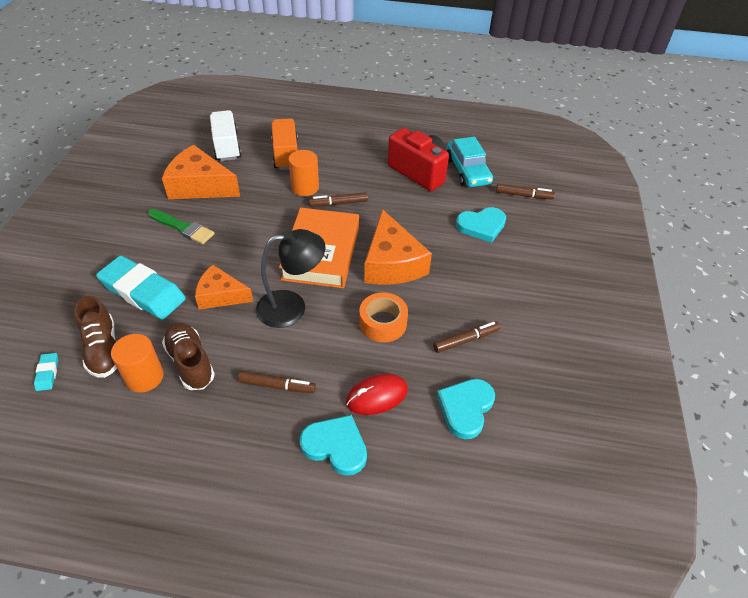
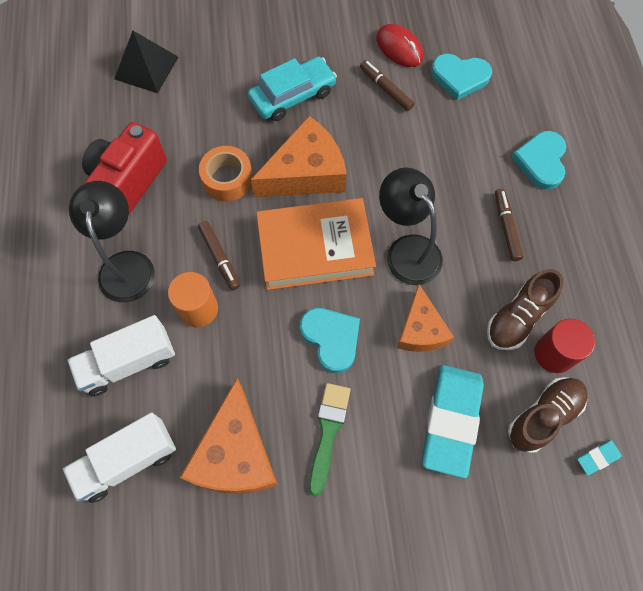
camera: 105 degrees left, 20 degrees up
orange cylinder [111,334,164,393] -> red cylinder [535,318,595,373]
orange truck [271,118,298,170] -> white truck [67,315,175,396]
red mouse [346,373,408,415] -> red mouse moved to [376,24,423,67]
orange tape [359,292,408,343] -> orange tape moved to [199,146,253,201]
turquoise car [447,137,493,187] -> turquoise car moved to [248,56,337,121]
turquoise heart [456,207,506,243] -> turquoise heart moved to [300,308,360,373]
brown marker [496,184,555,199] -> black pyramid [114,31,179,93]
none -> black lamp [69,181,155,303]

